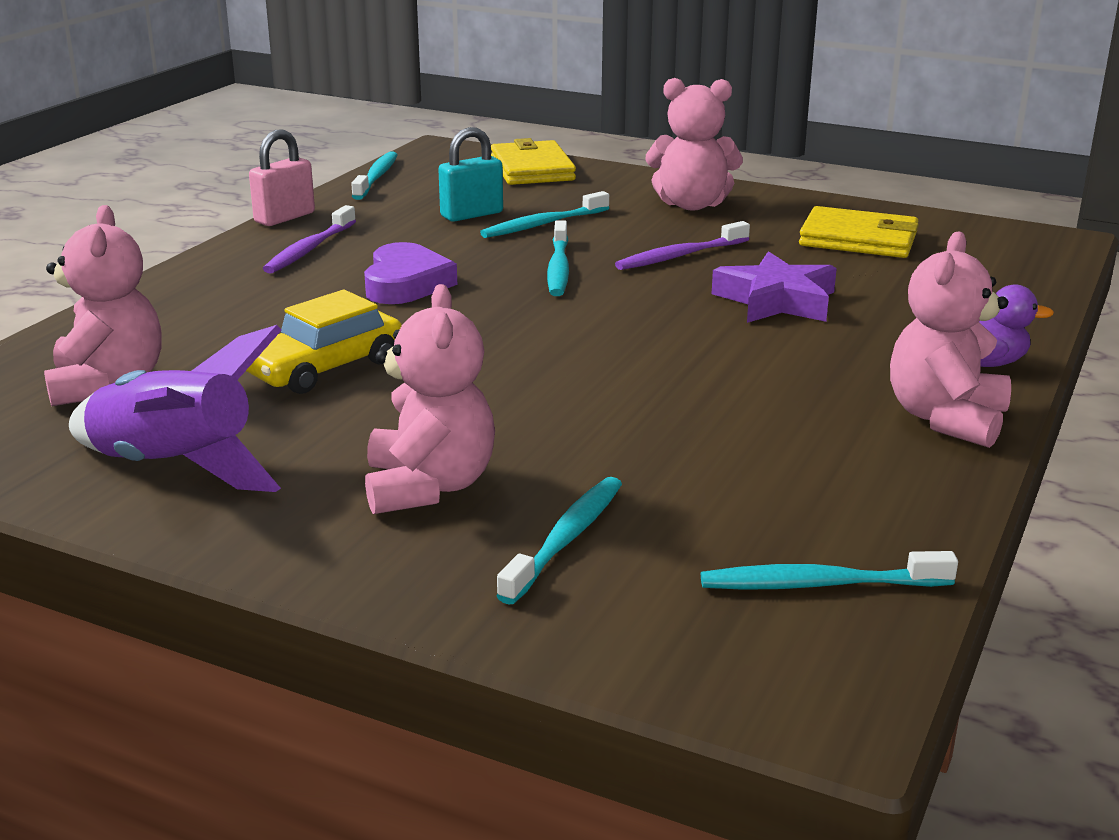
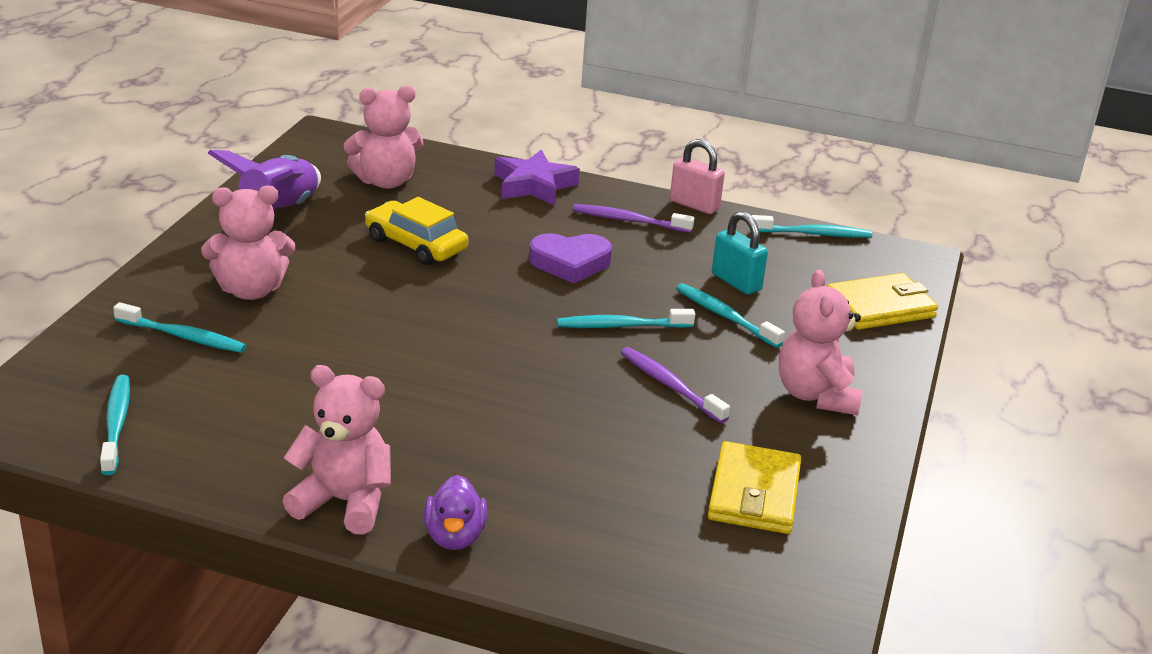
camera: 80 degrees right, 5 degrees up
purple star [712,251,837,323] -> purple star moved to [494,149,580,206]

